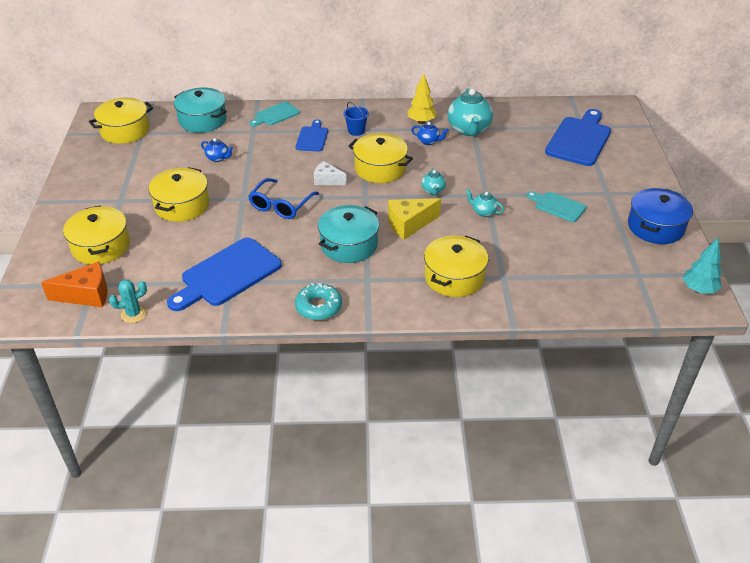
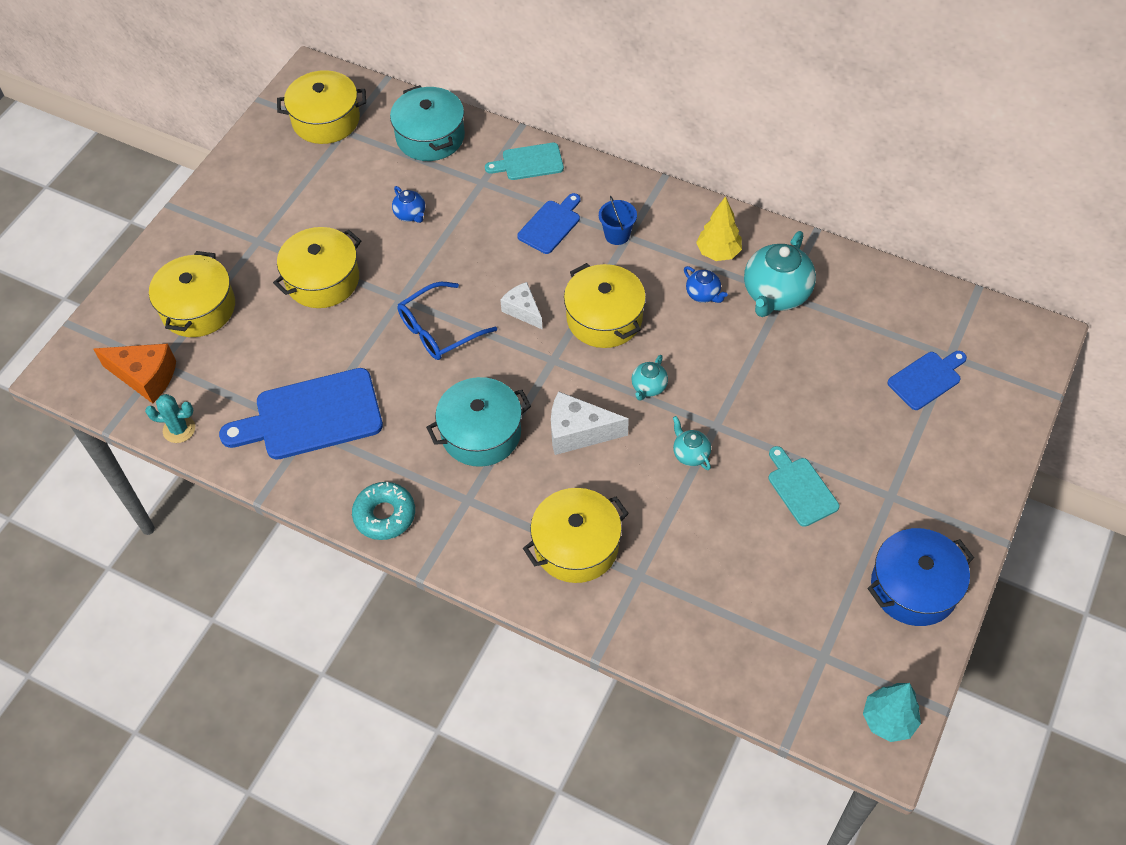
camera: 30 degrees right, 15 degrees up
yellow cheese [388,198,441,239] -> white cheese [551,391,629,455]
blue cutting board [545,109,611,166] -> blue cutting board [887,351,967,410], size x0.55

